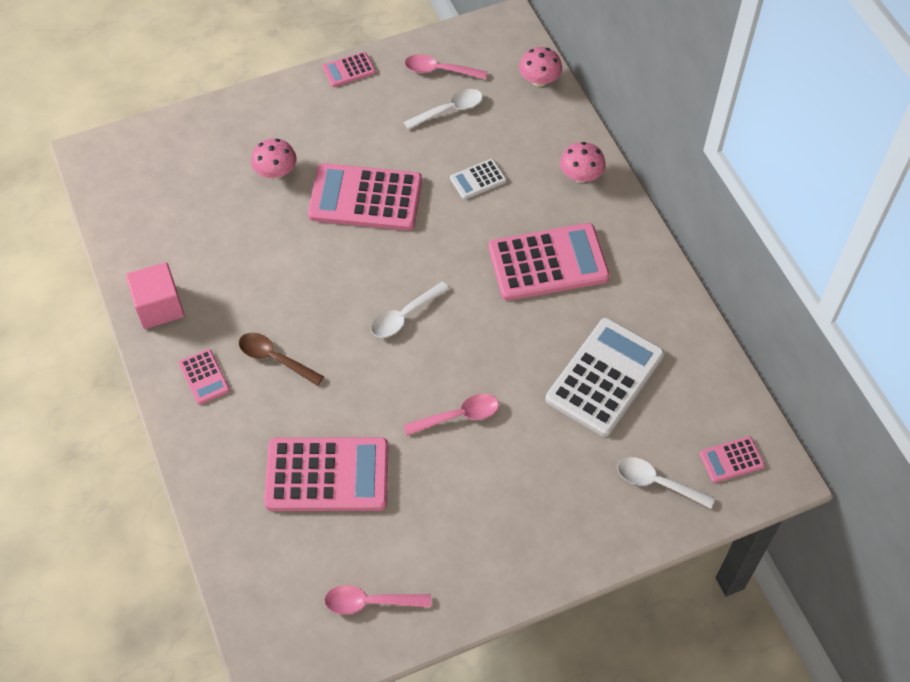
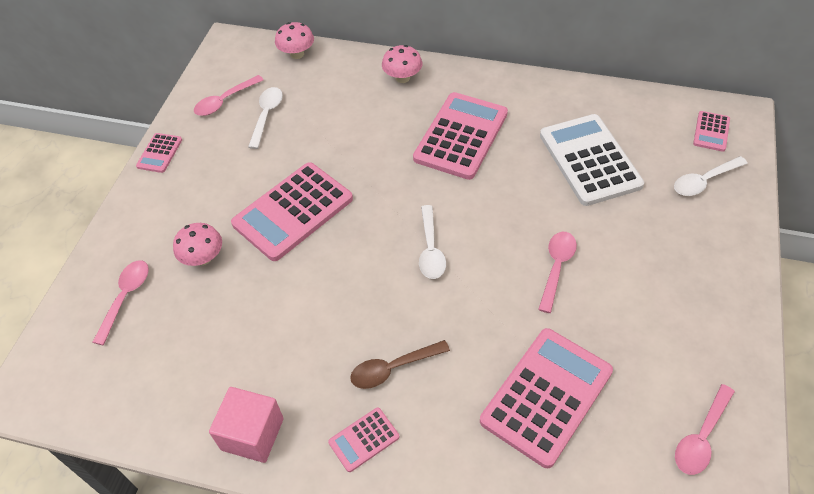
camera: 50 degrees left, 5 degrees down
pink calculator [179,349,230,405] -> pink calculator turned 135 degrees clockwise [328,408,399,472]
white calculator [450,159,507,200] -> none
none -> pink spoon [92,261,149,345]

